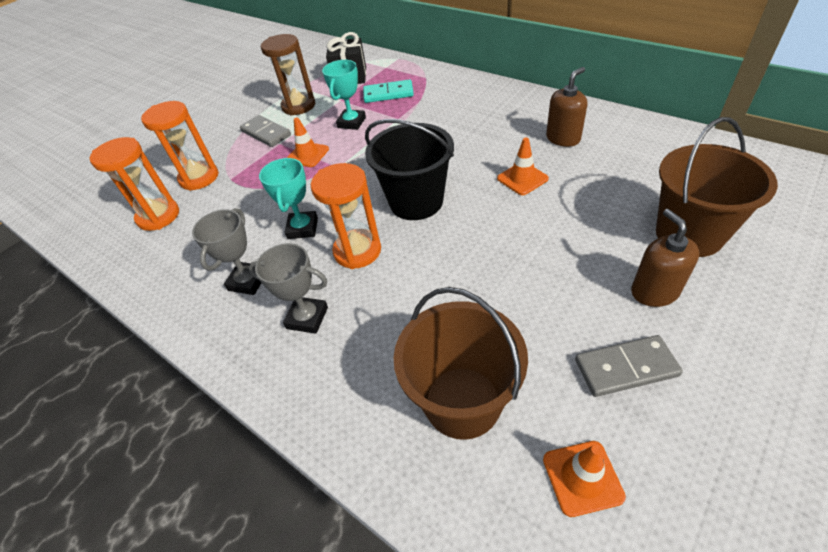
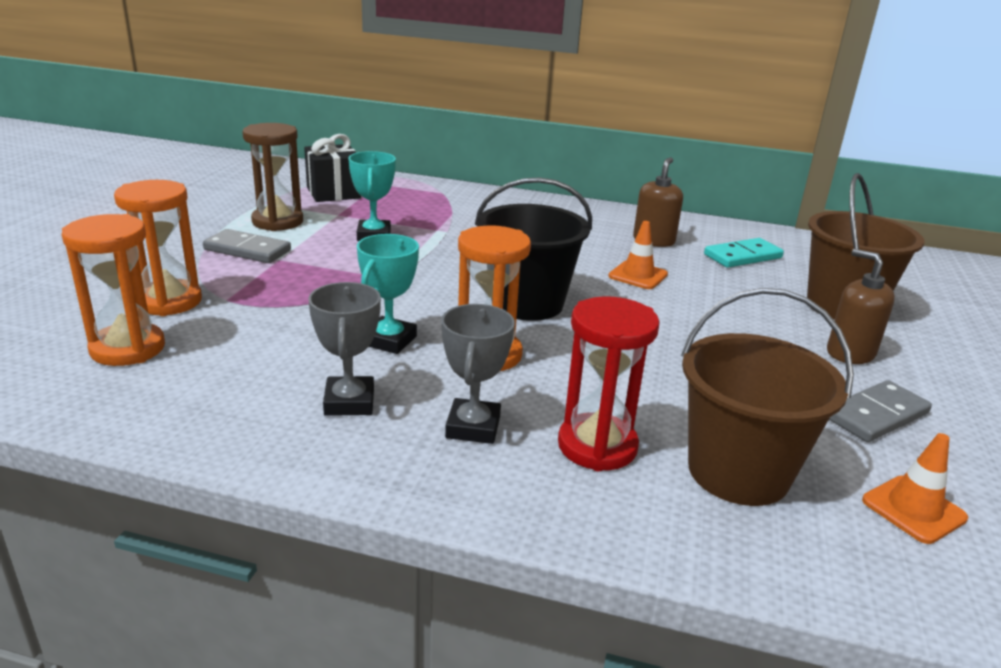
camera: 30 degrees left, 20 degrees down
grey trophy [249,243,328,334] -> grey trophy turned 75 degrees counterclockwise [441,304,515,444]
turquoise trophy [259,158,318,239] -> turquoise trophy turned 45 degrees clockwise [357,234,419,354]
orange traffic cone [287,117,329,167] -> none
turquoise domino [363,79,414,103] -> turquoise domino moved to [704,238,784,268]
none -> red hourglass [558,296,660,471]

